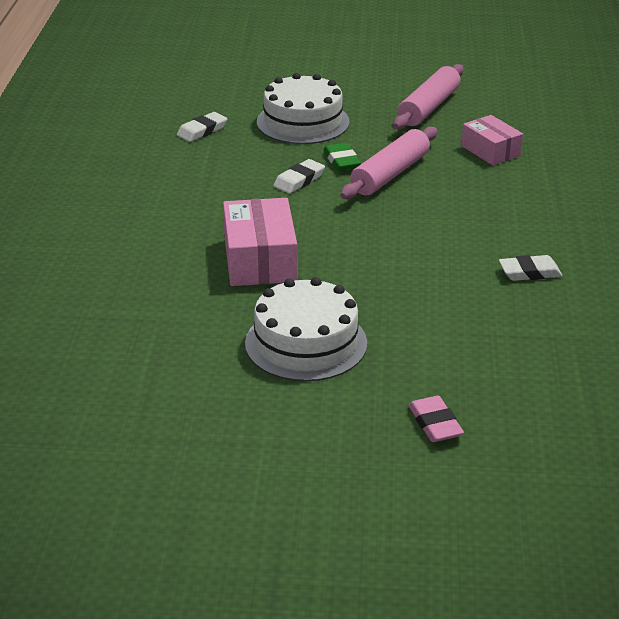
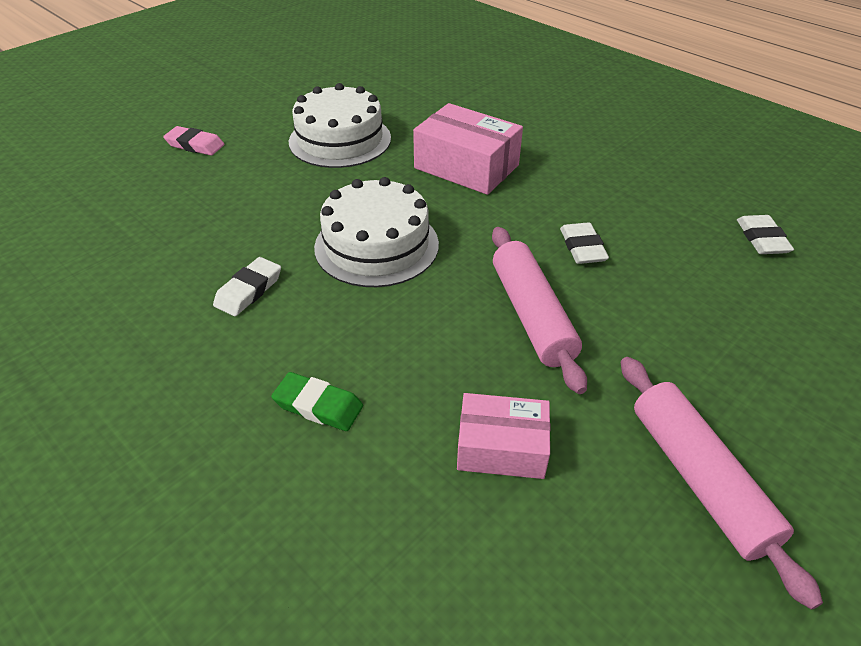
camera: 130 degrees right, 10 degrees up
white cake [257,73,350,144] -> white cake moved to [314,177,439,287]
green eraser [324,143,361,171] -> green eraser moved to [271,372,363,431]

